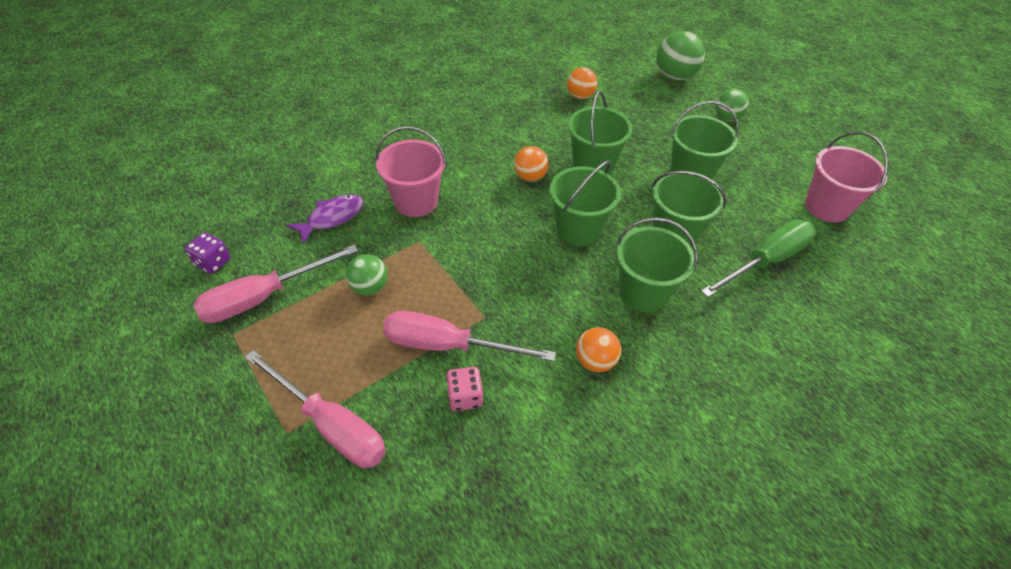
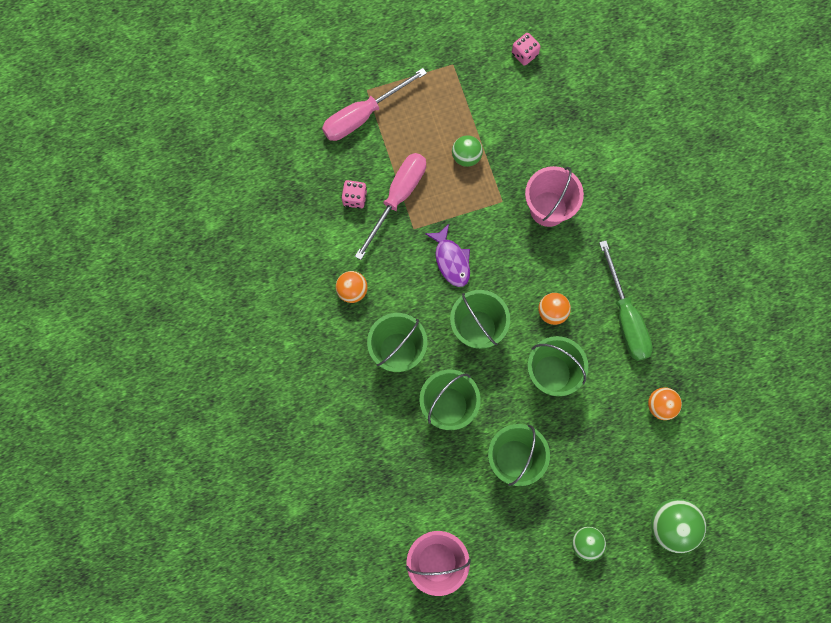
camera: 110 degrees right, 25 degrees up
purple dice [185,232,231,274] -> pink dice [512,33,541,66]
pink screwdriver [193,245,358,323] -> none
purple fish [287,194,363,244] -> purple fish moved to [425,224,470,287]
green screwdriver [701,219,815,297] -> green screwdriver moved to [599,240,653,361]

